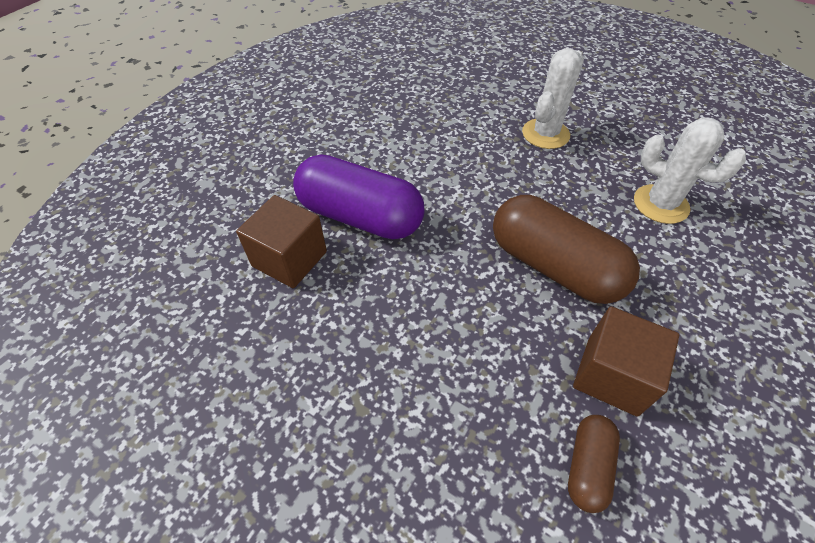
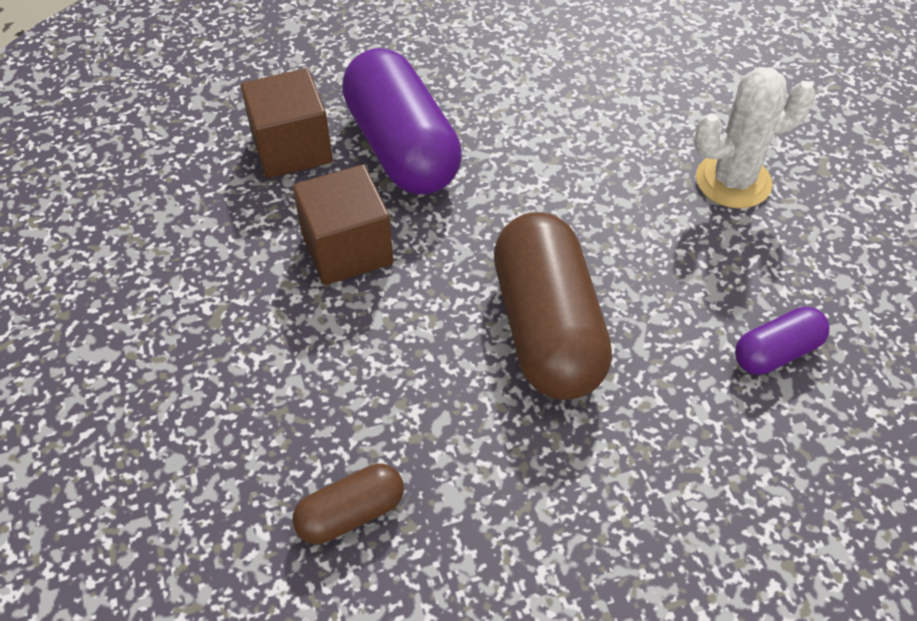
camera: 40 degrees right, 0 degrees up
brown cube [573,306,679,417] -> brown cube moved to [293,164,393,285]
white cactus [634,117,746,224] -> purple capsule [735,307,829,375]

